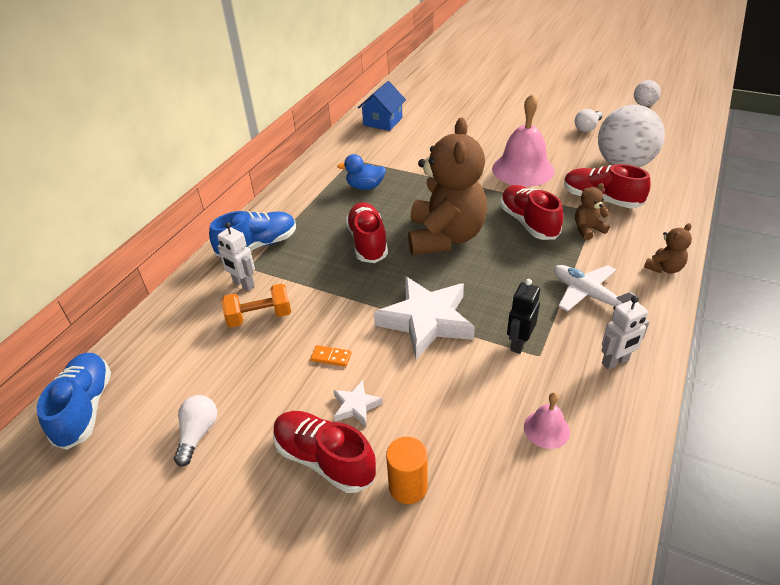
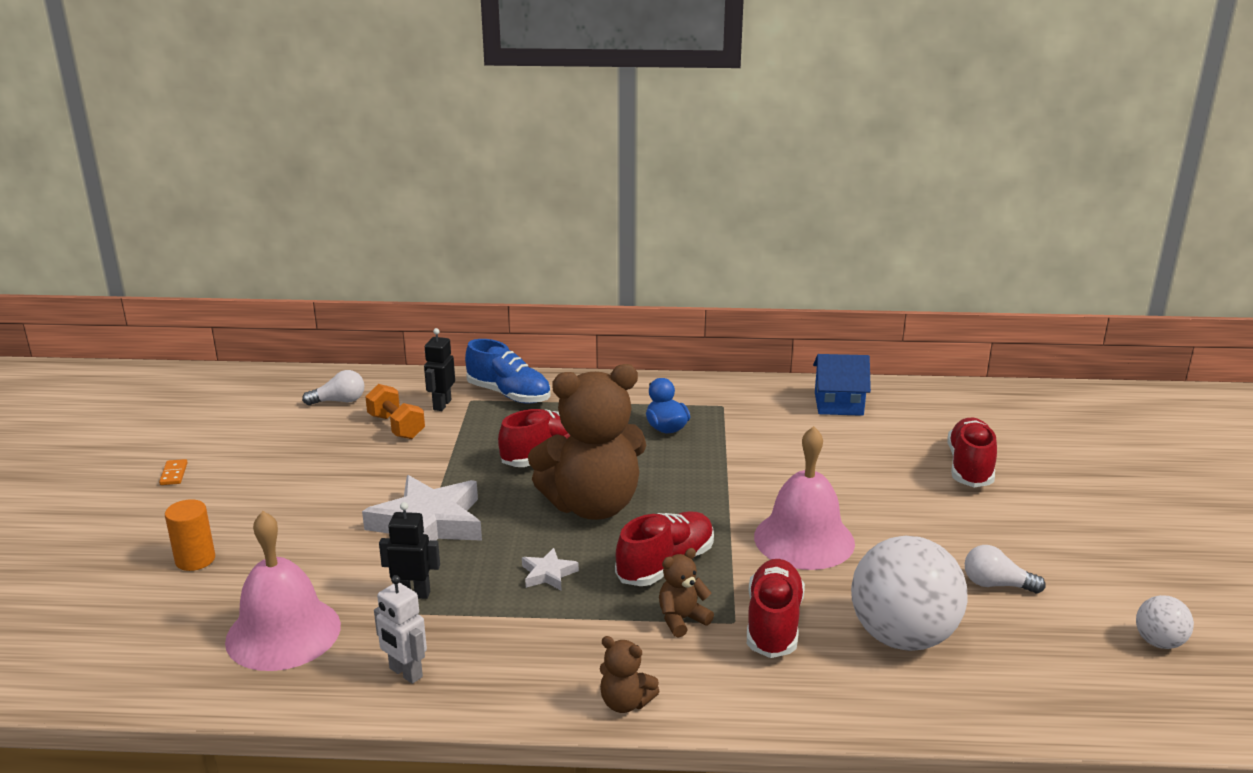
camera: 65 degrees right, 15 degrees down
blue shoe [37,353,111,450] -> none
white light bulb [174,395,217,466] -> white light bulb moved to [302,370,365,405]
white robot [217,222,255,291] -> black robot [424,328,455,411]
red shoe [273,411,376,493] -> red shoe moved to [947,418,997,487]
orange domino [310,345,352,367] -> orange domino moved to [159,459,188,485]
white star [333,380,383,426] -> white star moved to [522,548,579,590]
pink bell [524,392,570,449] -> pink bell [225,511,341,671], size x2.13
white plane [554,265,636,312] -> none
brown teddy bear [575,183,610,240] -> brown teddy bear turned 75 degrees counterclockwise [659,548,714,638]

